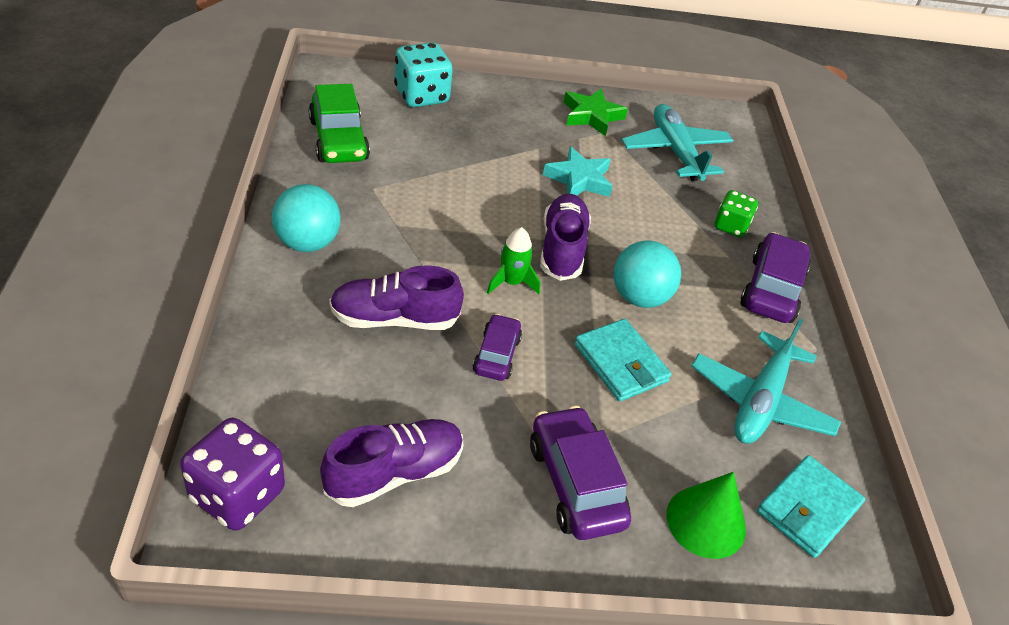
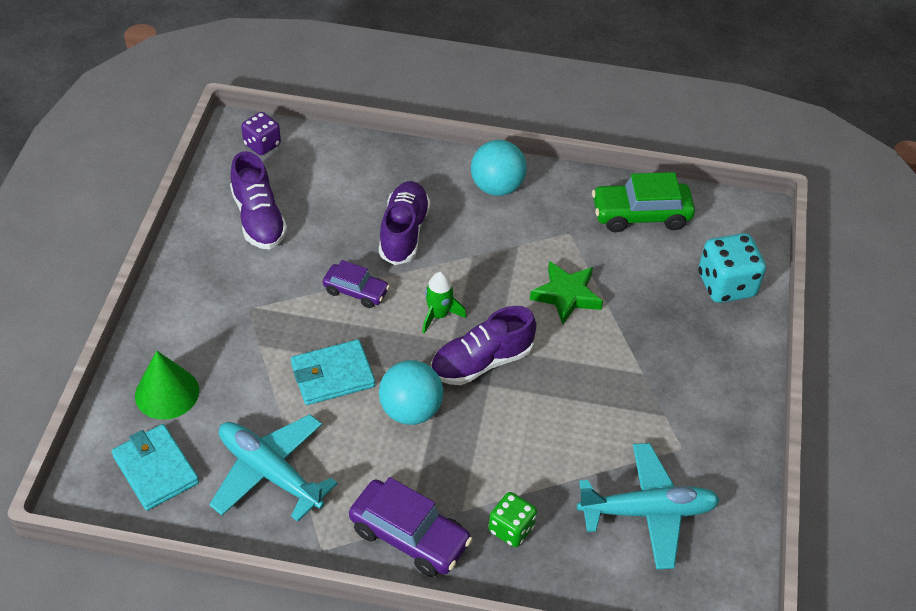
camera: 105 degrees right, 5 degrees up
purple dice [180,418,285,531] -> purple dice [241,112,281,155], size x0.63
purple car [530,406,631,540] -> none
purple shoe [540,194,591,281] -> purple shoe turned 135 degrees clockwise [431,306,536,385]
turquoise star [543,146,613,197] -> none
green star [564,88,628,136] -> green star moved to [530,261,603,325]

